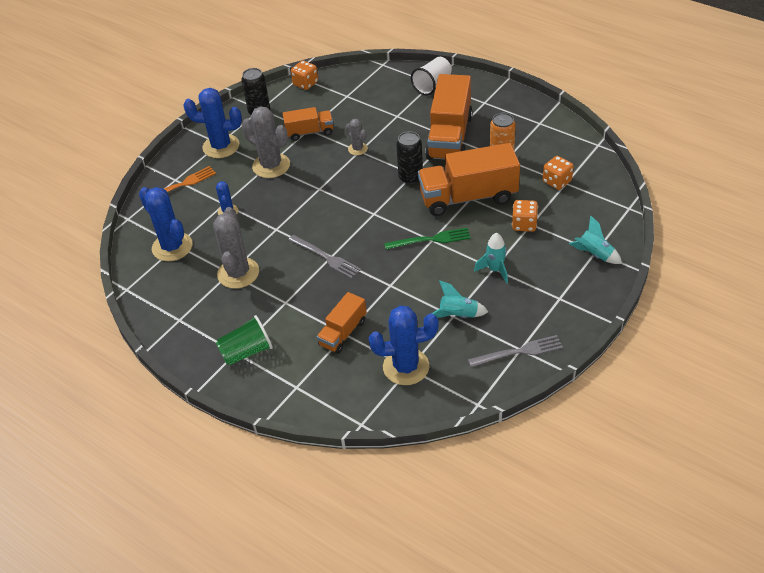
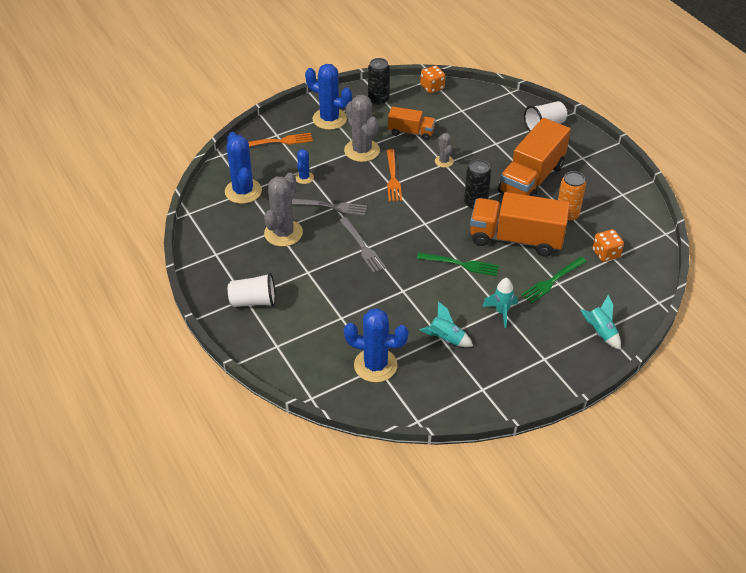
camera: 20 degrees right, 0 degrees up
green cup [216,315,273,365] -> white cup [228,273,276,307]
orange truck [317,292,367,354] -> none
grey fork [468,335,563,367] -> grey fork moved to [292,199,367,216]
orange dice [512,200,538,232] -> green fork [521,257,587,304]
none -> orange fork [387,149,402,201]

